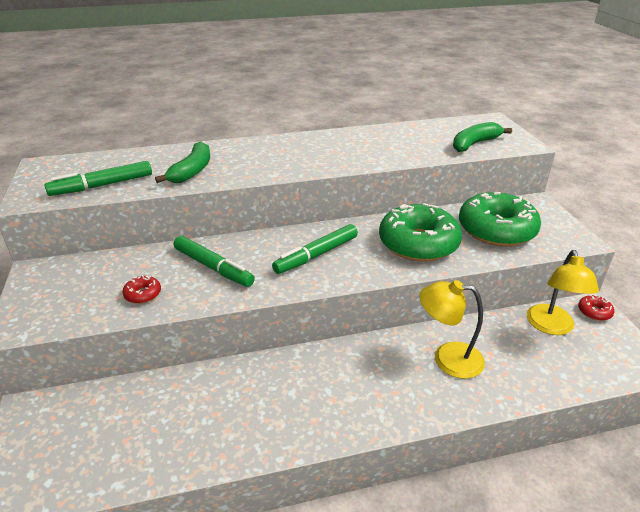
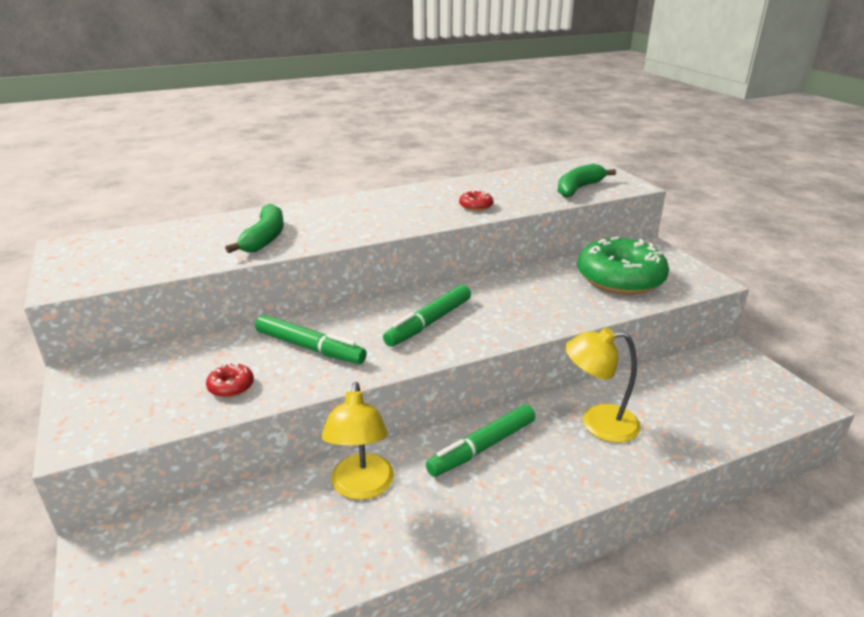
camera: 10 degrees left, 5 degrees down
green marker [44,161,152,196] -> green marker moved to [426,405,536,477]
green donut [379,203,462,261] -> none
yellow lamp [527,250,599,335] -> yellow lamp moved to [321,382,394,500]
red donut [578,295,614,321] -> red donut moved to [459,190,493,211]

